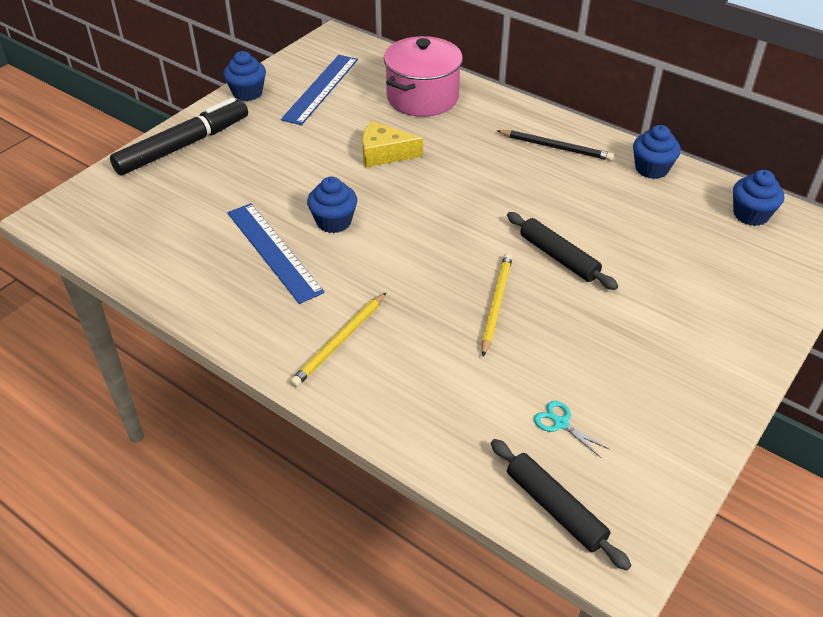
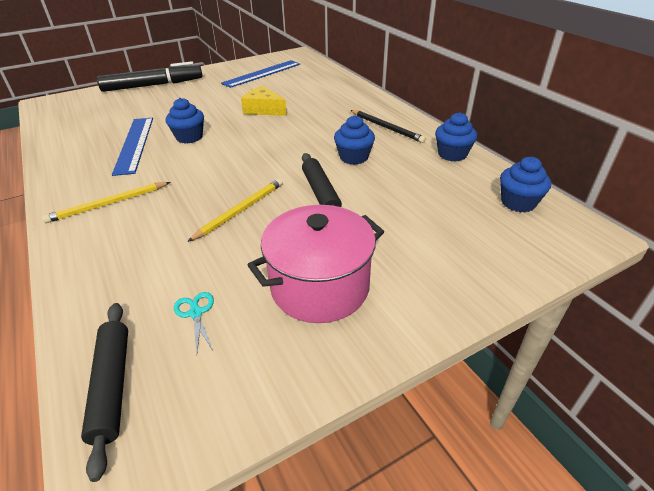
camera: 25 degrees right, 5 degrees down
blue cupcake [223,51,266,101] -> blue cupcake moved to [334,115,375,165]
pink pot [384,36,463,117] -> pink pot moved to [248,205,384,323]

